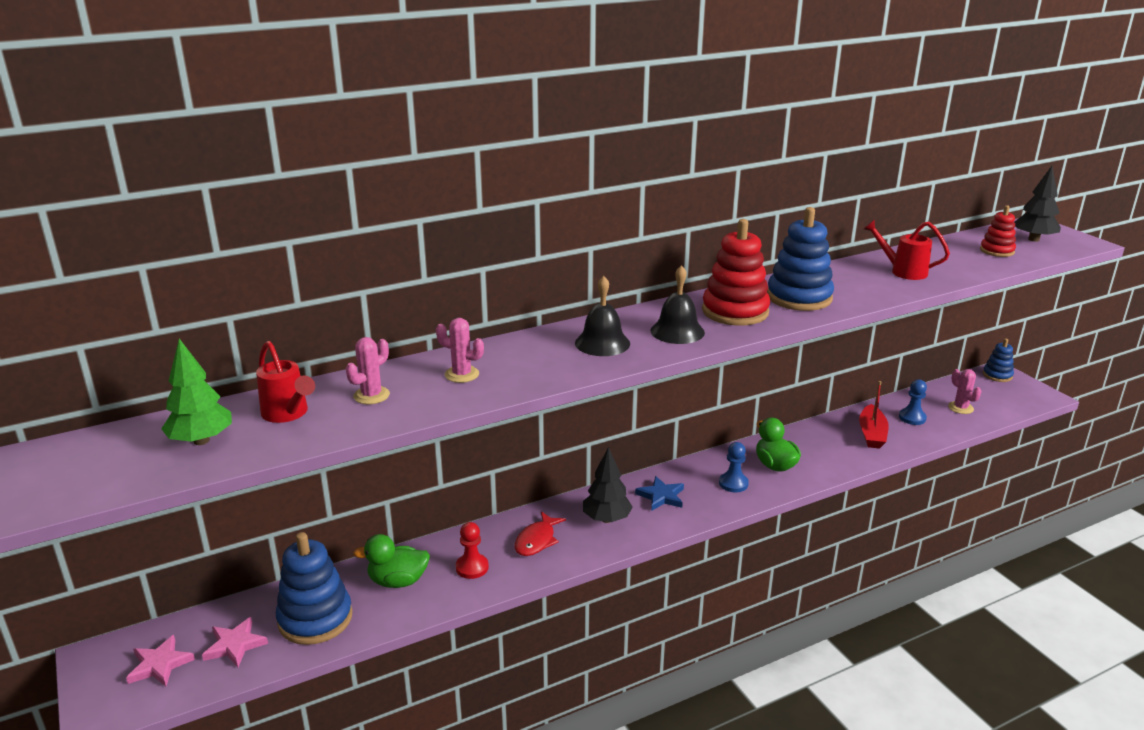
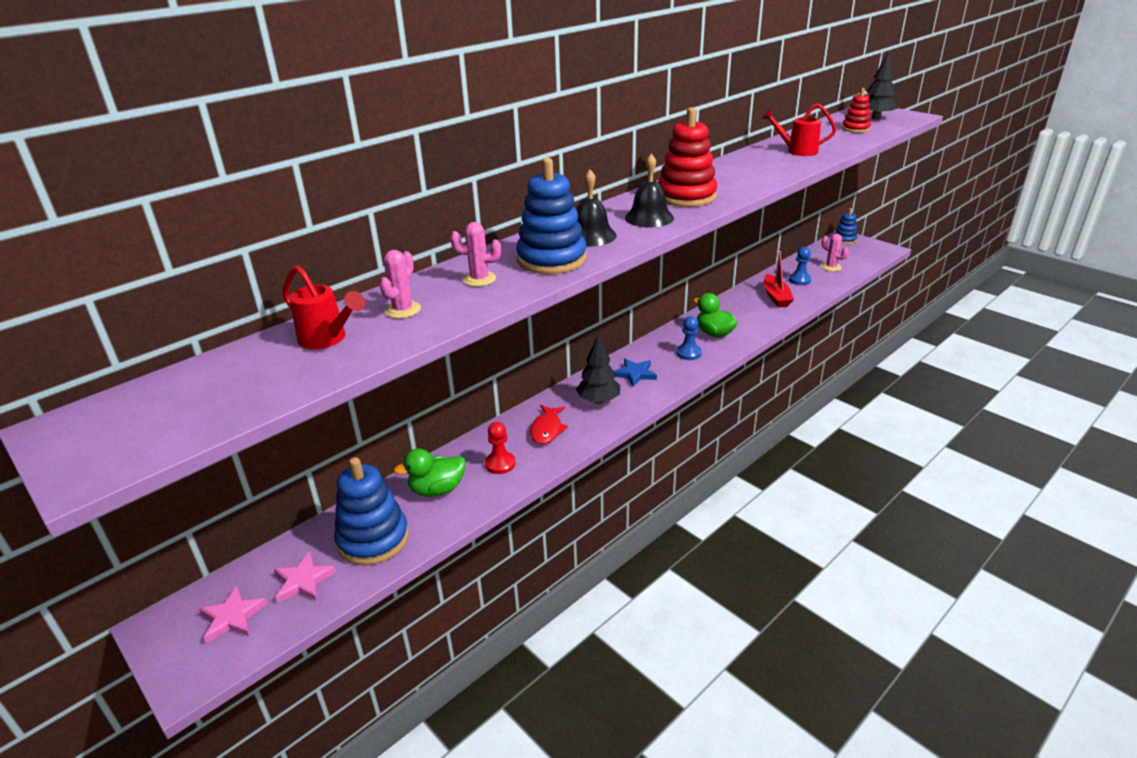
camera: 15 degrees left, 5 degrees up
green tree [161,339,232,445] -> none
blue stacking toy [767,207,834,311] -> blue stacking toy moved to [516,158,587,274]

